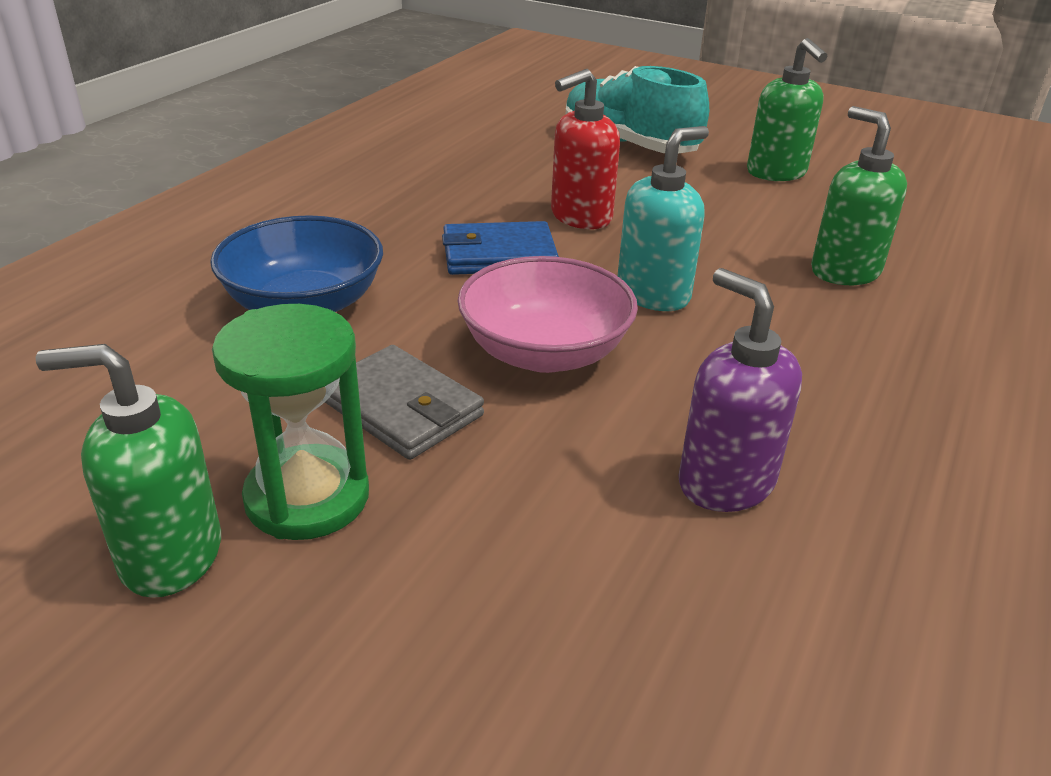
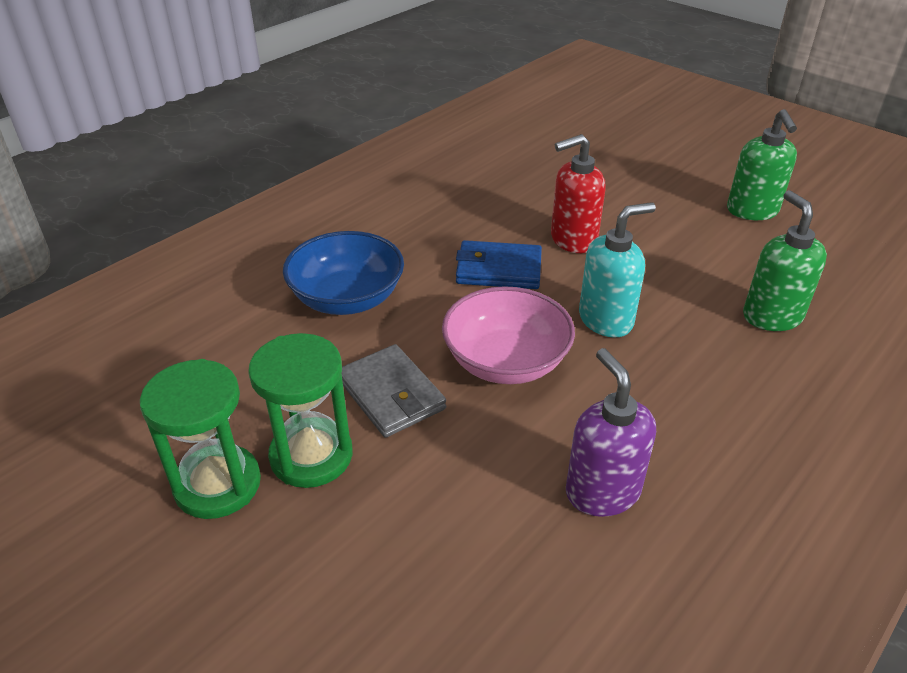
camera: 15 degrees right, 5 degrees up
green soap dispenser [36,344,221,598] -> green hourglass [140,359,261,519]
turquoise shoe [565,66,709,153] -> none

